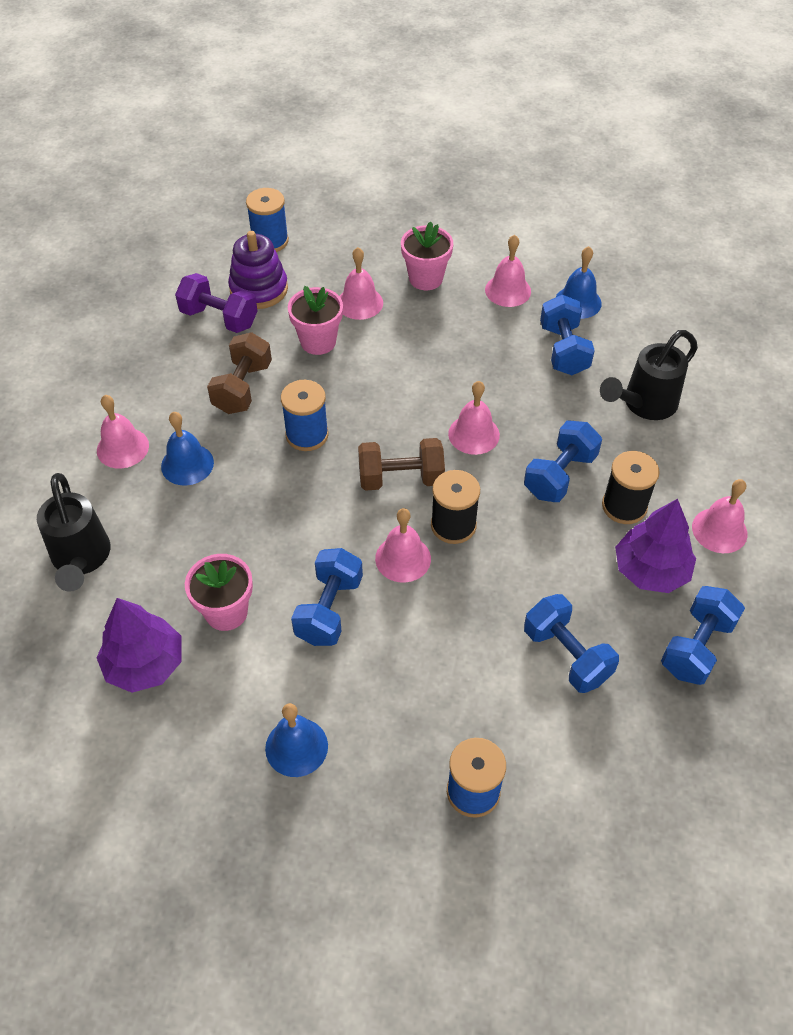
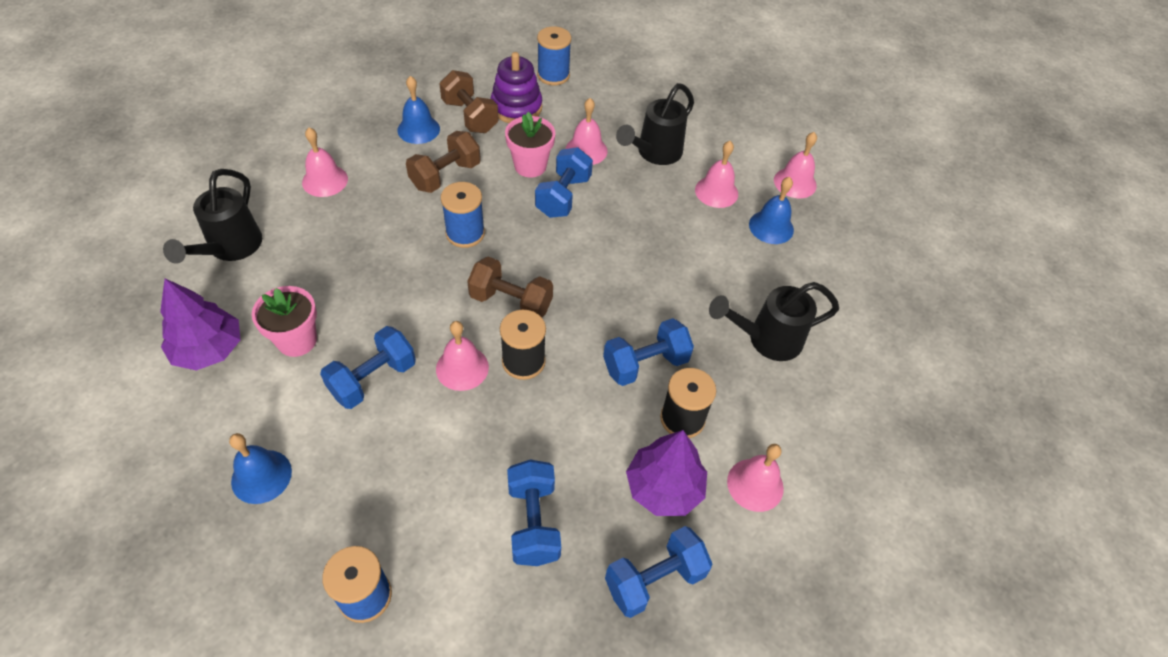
camera: 25 degrees right, 0 degrees up
blue bell [161,412,214,486] -> blue bell moved to [398,76,440,144]
purple dumbbell [175,273,258,333] -> brown dumbbell [439,70,499,133]
pink flower pot [401,222,453,290] -> black watering can [616,83,694,165]
pink bell [448,381,500,455] -> pink bell moved to [774,132,817,198]
blue dumbbell [540,295,595,375] -> blue dumbbell moved to [535,147,593,218]

